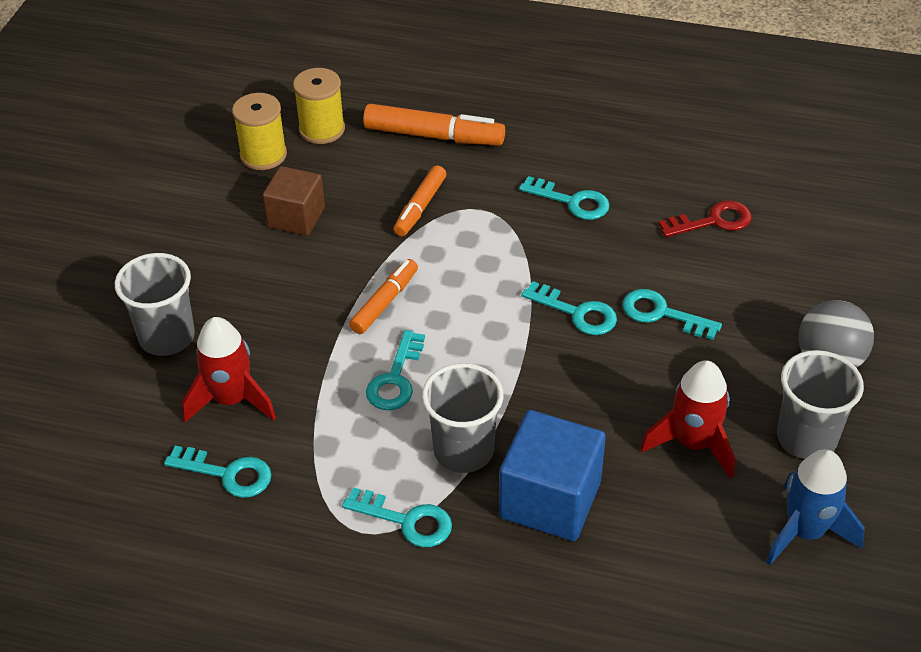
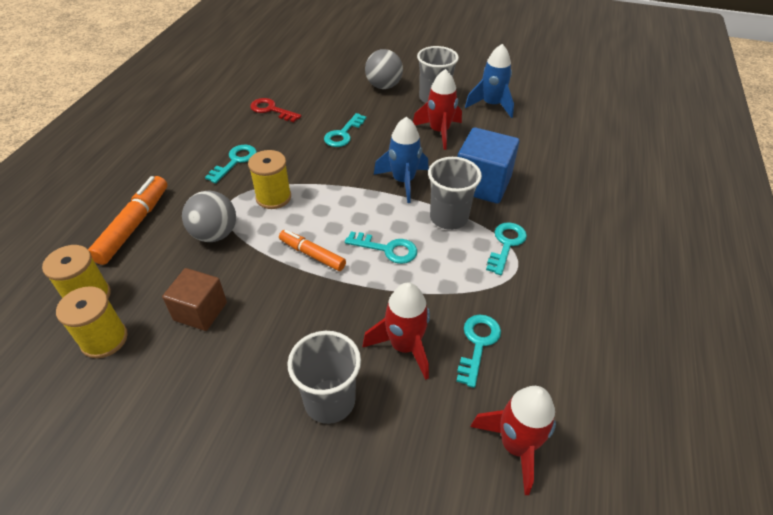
camera: 90 degrees left, 0 degrees up
orange marker [393,165,446,236] -> grey ball [182,190,236,242]
turquoise key [522,281,617,335] -> none
red key [659,201,752,237] -> red key turned 45 degrees counterclockwise [250,98,301,122]
none -> yellow spool [248,150,291,209]
none -> blue rocket [374,117,429,203]
none -> red rocket [470,386,556,495]

